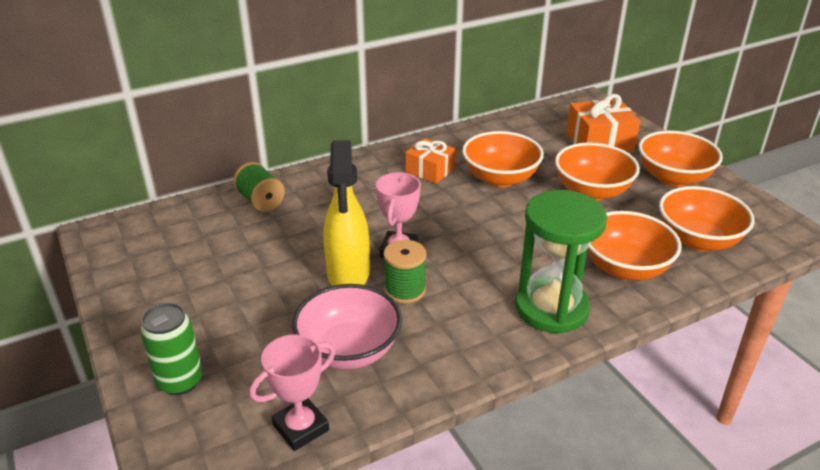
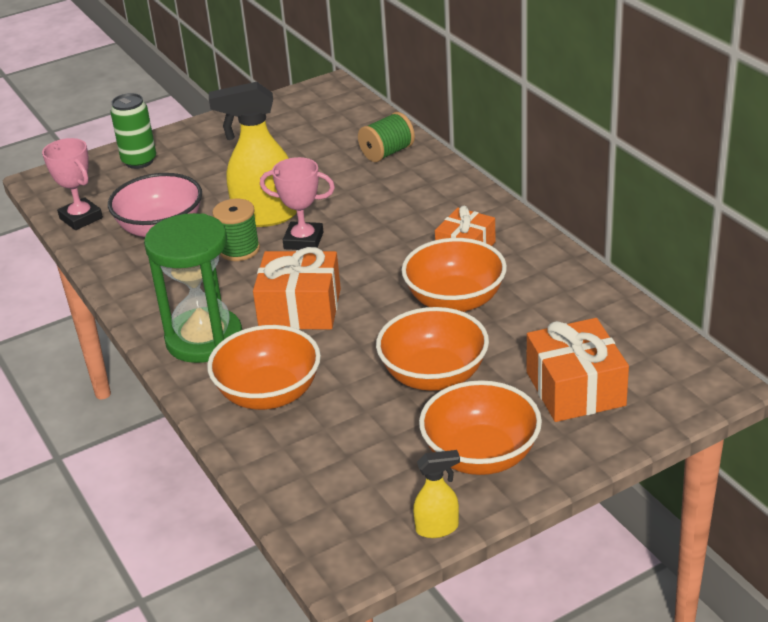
camera: 90 degrees right, 0 degrees up
orange bowl [659,186,755,251] -> none
none -> orange gift [253,247,341,330]
none -> yellow spray bottle [413,450,460,538]

